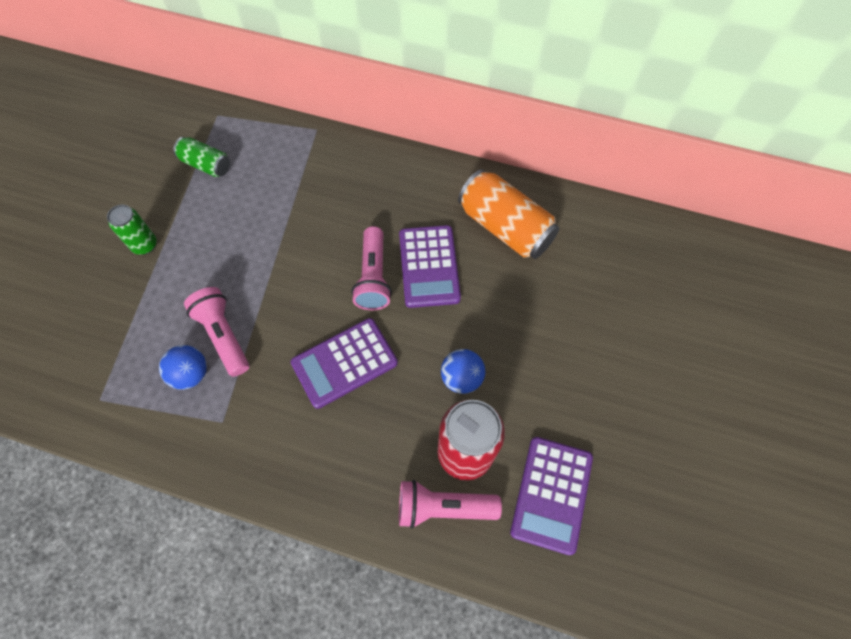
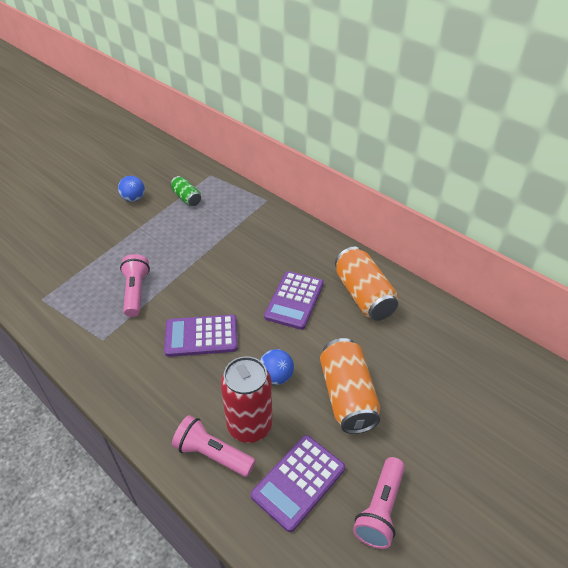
camera: 25 degrees right, 20 degrees down
green can [107,205,157,255] -> none
blue ball [159,345,207,390] -> blue ball moved to [118,176,145,202]
pink flashlight [352,226,392,310] -> pink flashlight moved to [353,457,405,549]
none -> orange can [320,338,380,434]

